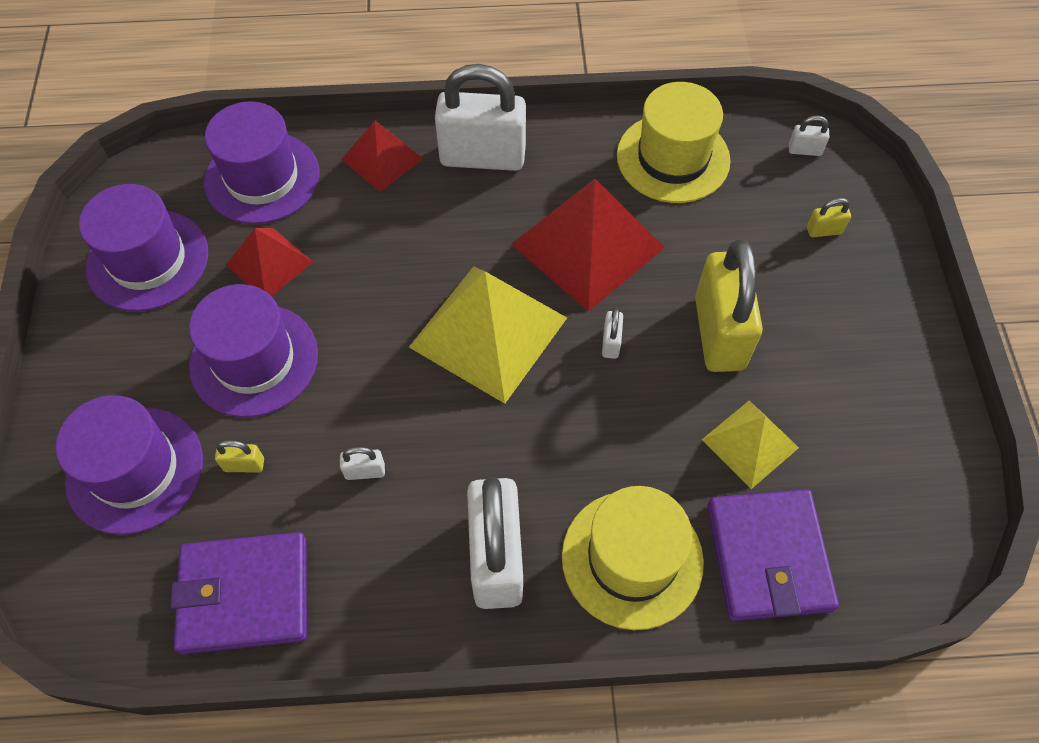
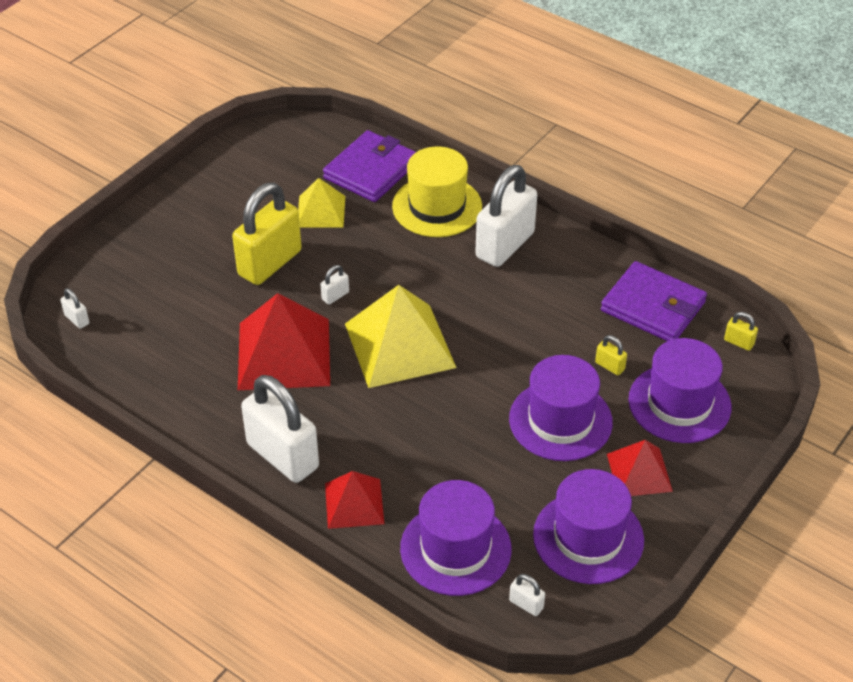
camera: 140 degrees left, 15 degrees down
red pyramid [226,228,313,296] -> red pyramid moved to [607,440,673,496]
white padlock [340,447,385,480] -> white padlock moved to [509,574,545,616]
yellow hat [617,82,731,203] -> none
yellow padlock [807,198,851,237] -> yellow padlock moved to [724,312,758,351]

